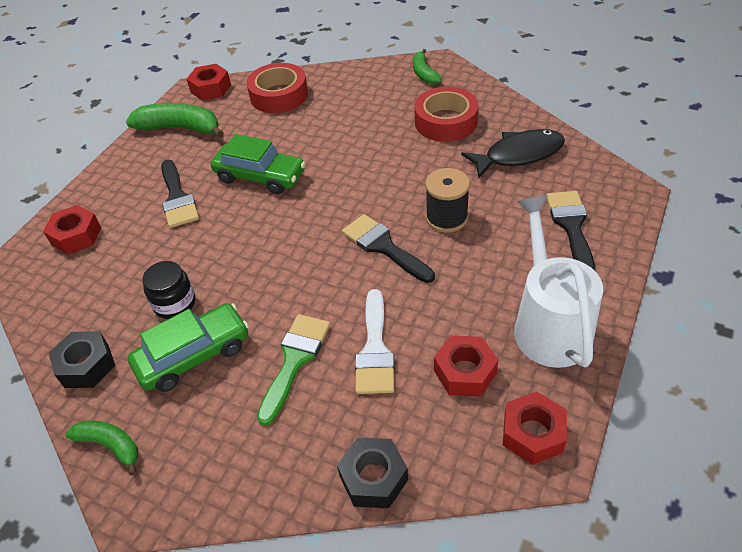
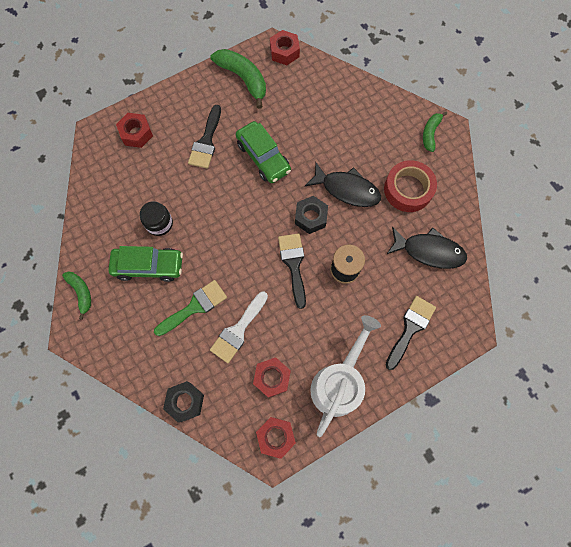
camera: 30 degrees right, 25 degrees up
black nut [49,331,115,388] -> black nut moved to [295,196,328,234]
red tape [247,63,308,113] -> none
none -> black fish [305,162,381,207]

